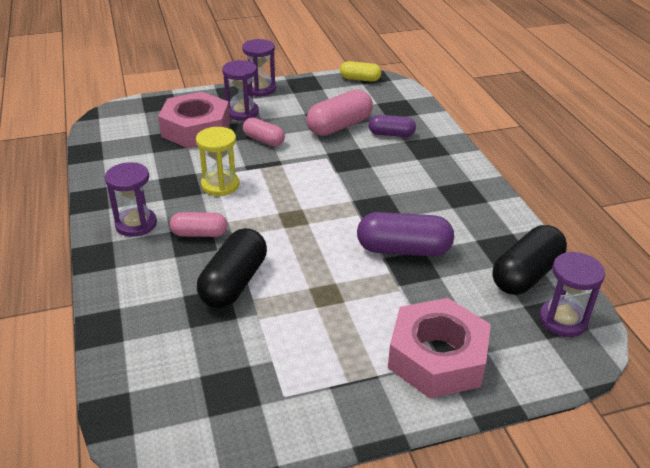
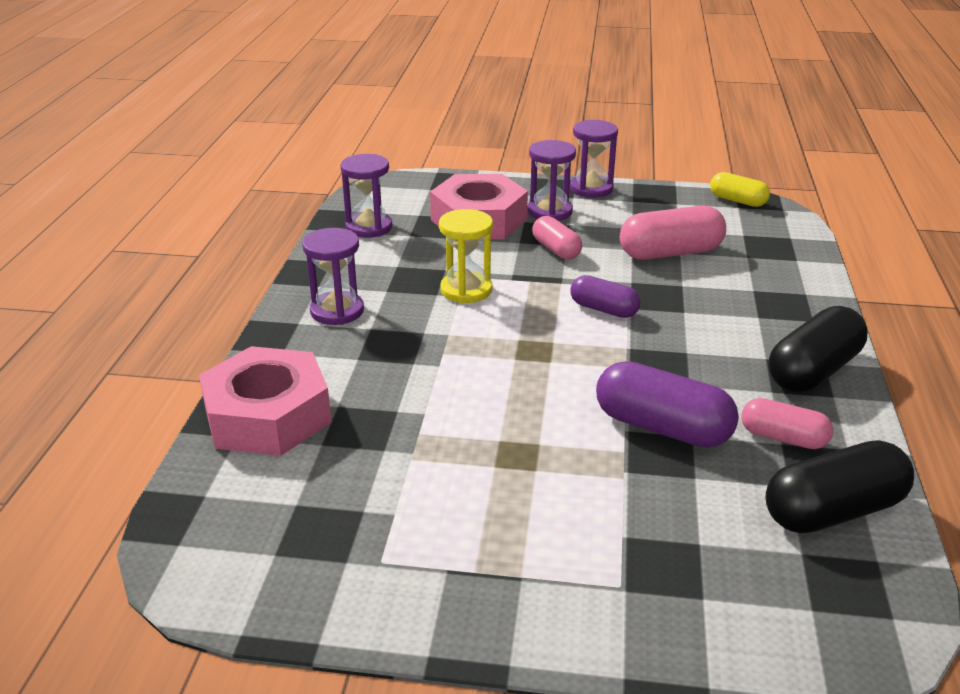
camera: 25 degrees right, 5 degrees down
pink capsule [170,212,227,237] -> pink capsule moved to [741,398,833,449]
black capsule [197,228,267,309] -> black capsule moved to [769,306,868,393]
purple capsule [369,115,416,137] -> purple capsule moved to [570,275,641,318]
pink nut [388,298,491,398] -> pink nut moved to [199,346,332,456]
purple hourglass [539,252,605,337] -> purple hourglass moved to [340,154,392,238]

